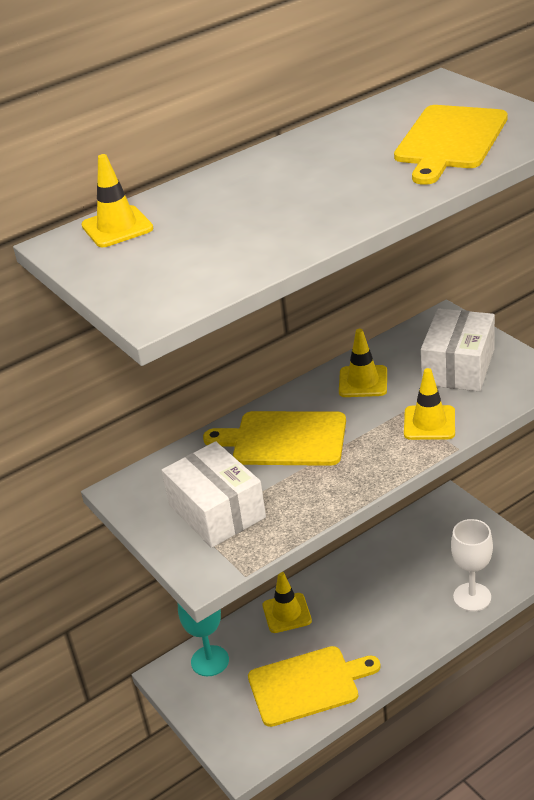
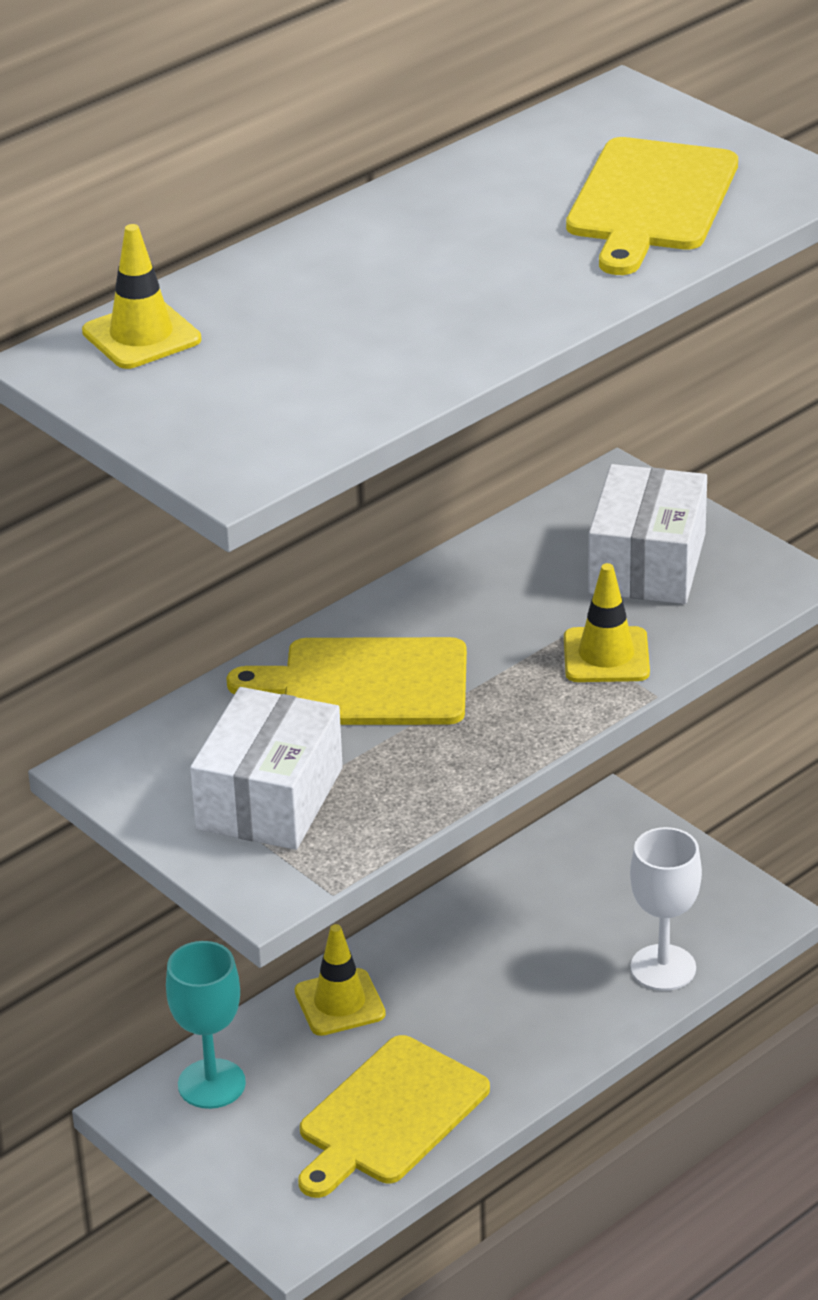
camera: 10 degrees left, 0 degrees up
white box [161,441,266,548] -> white box turned 60 degrees clockwise [190,687,343,850]
yellow cutting board [248,646,381,727] -> yellow cutting board turned 150 degrees clockwise [298,1035,490,1198]
yellow traffic cone [339,329,387,397] -> none

